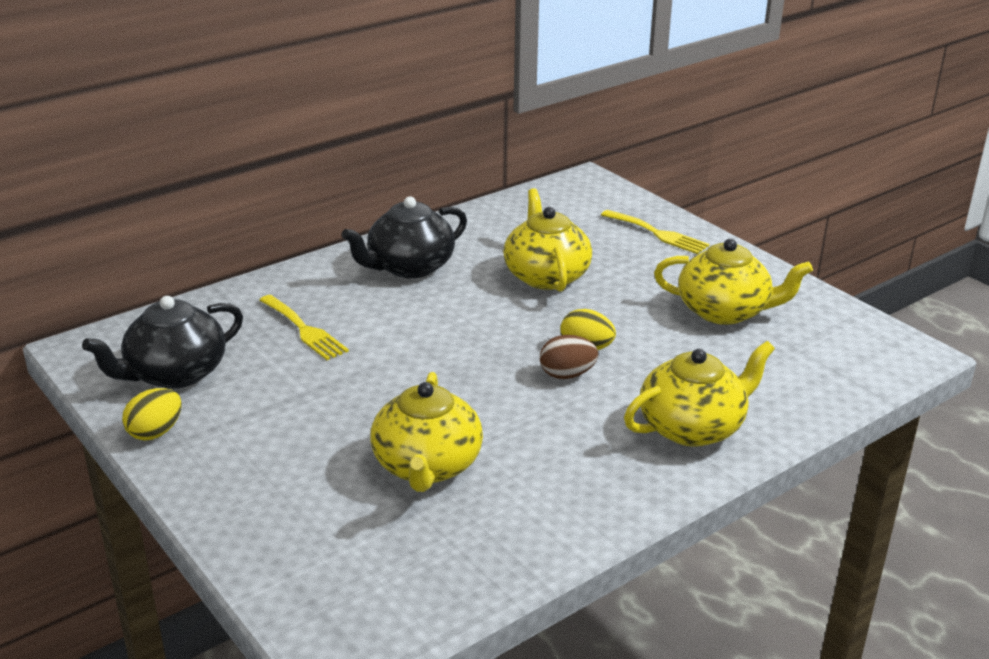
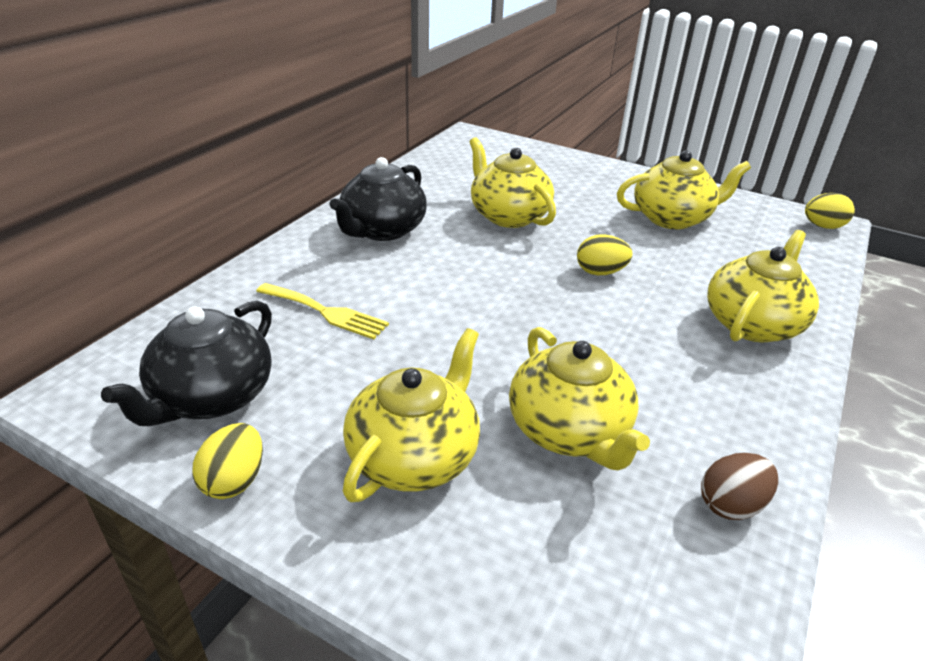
camera: 25 degrees left, 5 degrees up
brown egg [540,335,598,379] -> brown egg moved to [701,453,778,520]
yellow fork [601,210,709,254] -> none
none -> yellow teapot [343,328,480,502]
none -> yellow egg [805,193,855,229]

